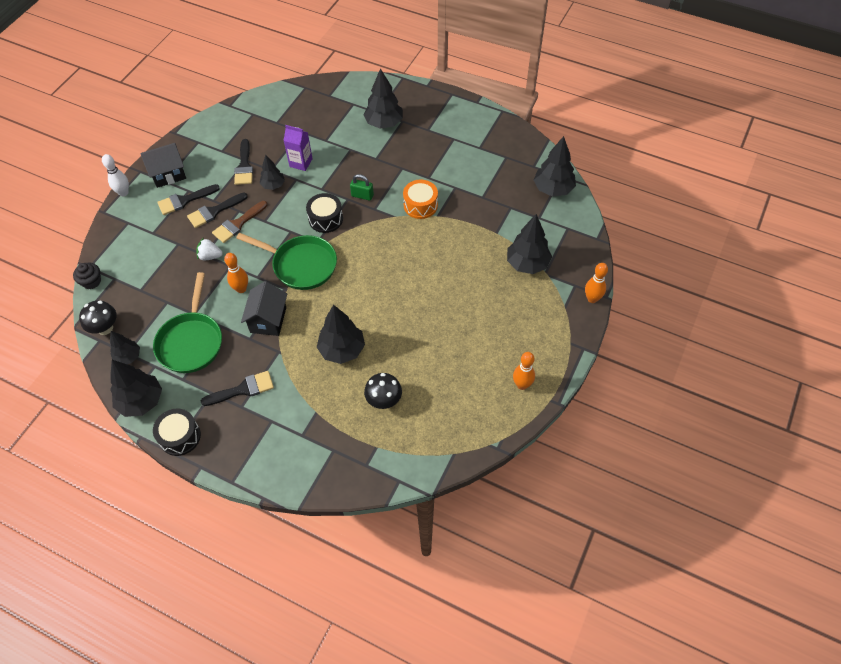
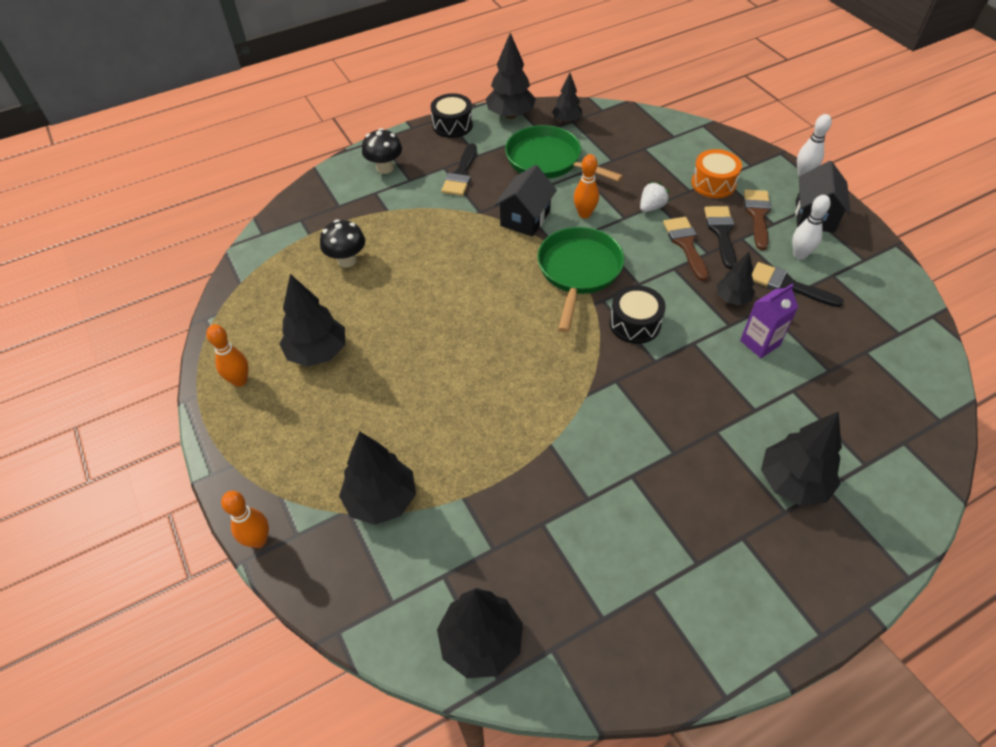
camera: 125 degrees right, 5 degrees down
black cupcake [73,263,101,289] -> none
black mushroom [79,301,117,335] -> black mushroom moved to [362,128,402,174]
black brush [157,184,220,215] -> brown brush [744,189,771,250]
green pan [236,233,337,290] -> green pan turned 135 degrees clockwise [537,227,624,333]
black house [241,281,287,336] -> black house turned 75 degrees clockwise [494,165,557,237]
black tree [317,305,365,364] -> black tree moved to [280,274,345,367]
green padlock [350,174,374,201] -> none
orange drum [403,180,438,219] -> orange drum moved to [691,149,742,198]
none -> white bowling pin [792,195,831,260]

